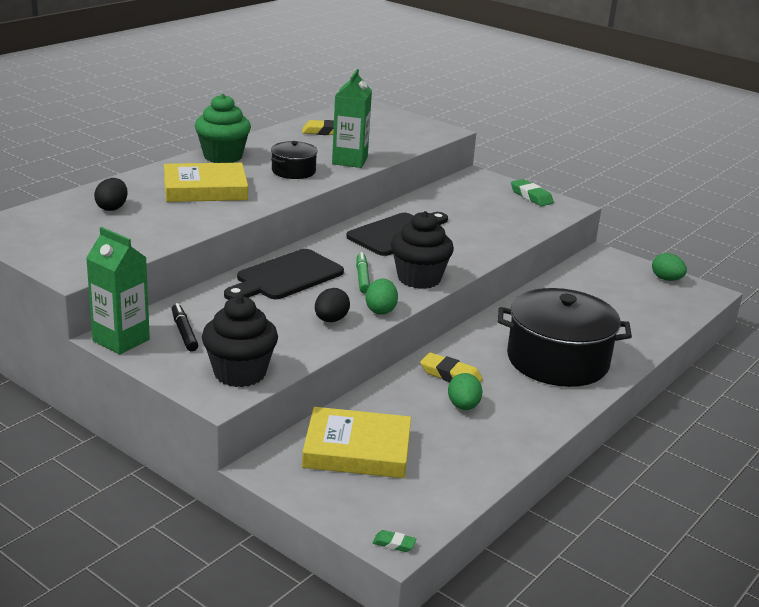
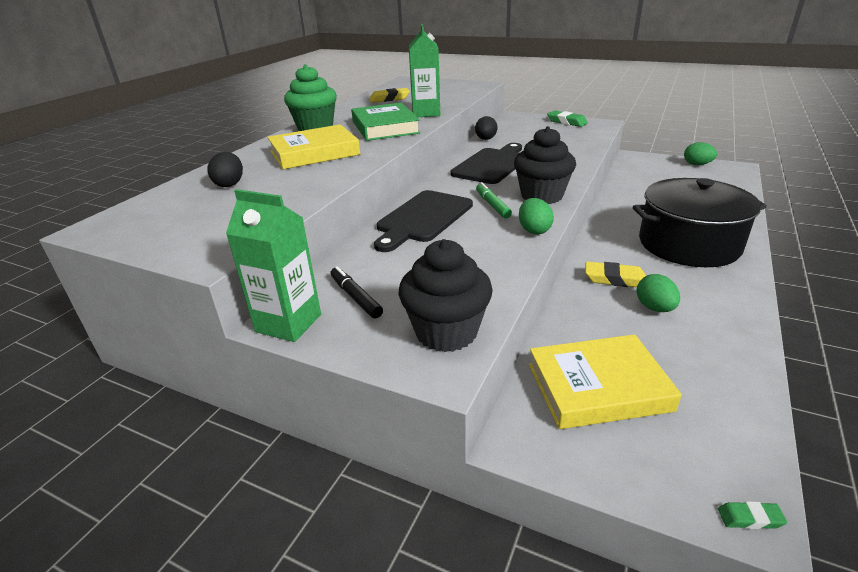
camera: 10 degrees left, 5 degrees up
black pot [271,141,318,179] -> green book [351,103,420,141]
black egg [315,288,350,322] -> black egg moved to [475,116,498,140]

